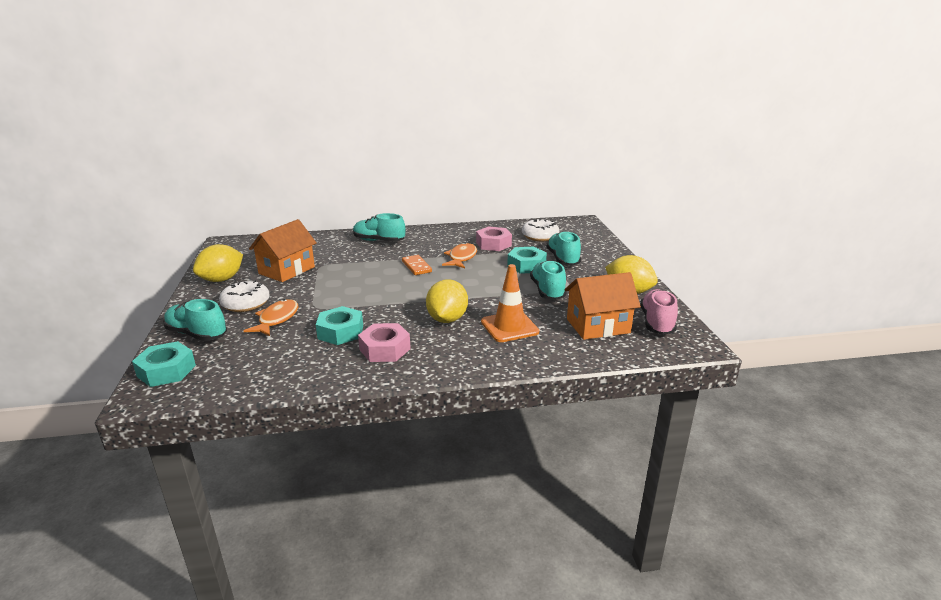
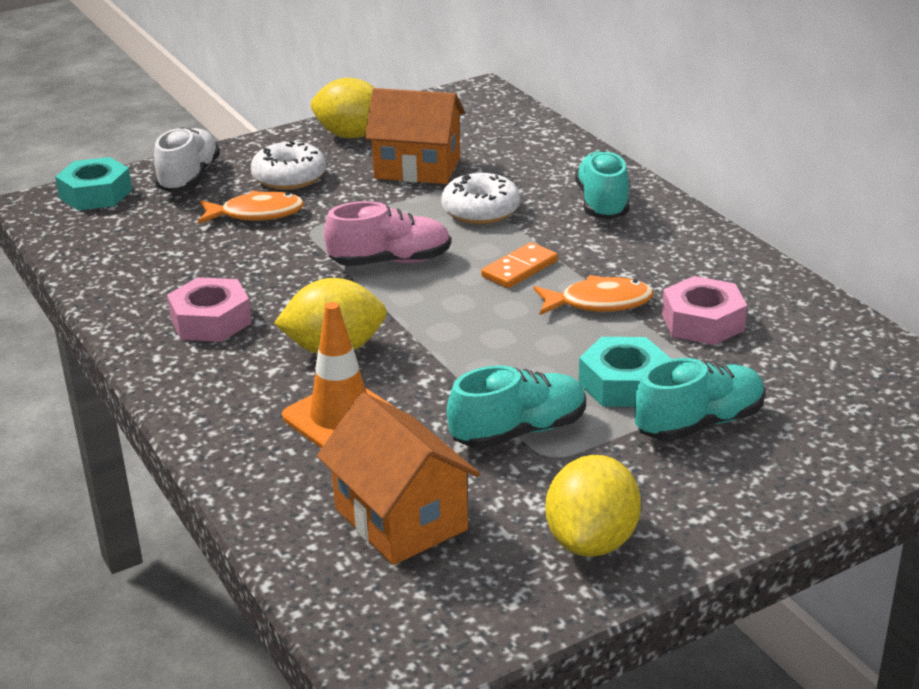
camera: 70 degrees right, 5 degrees up
turquoise shoe [163,299,227,341] -> white shoe [154,127,220,192]
turquoise nut [316,306,363,345] -> none
white donut [522,219,559,241] -> white donut moved to [441,173,520,224]
pink shoe [640,289,678,335] -> pink shoe moved to [324,201,451,266]

